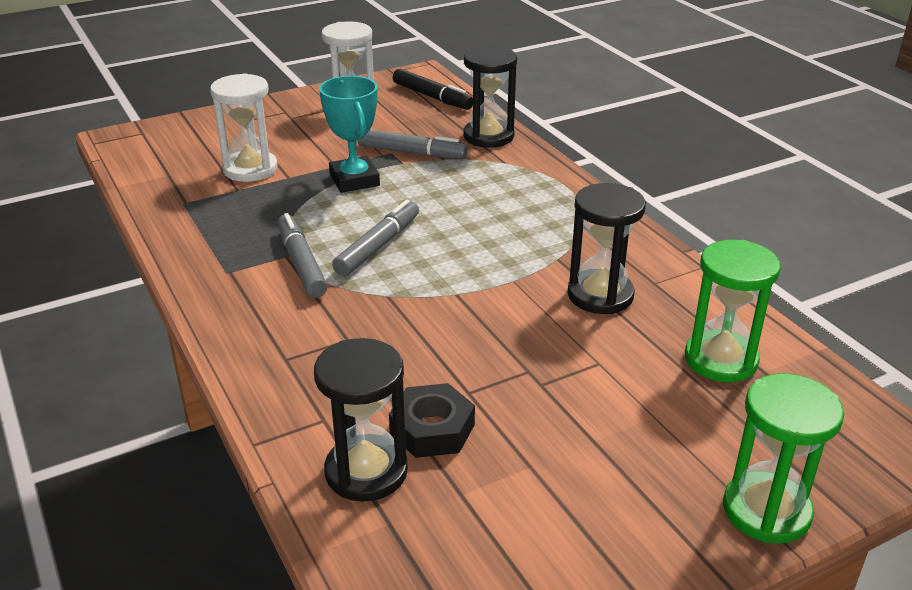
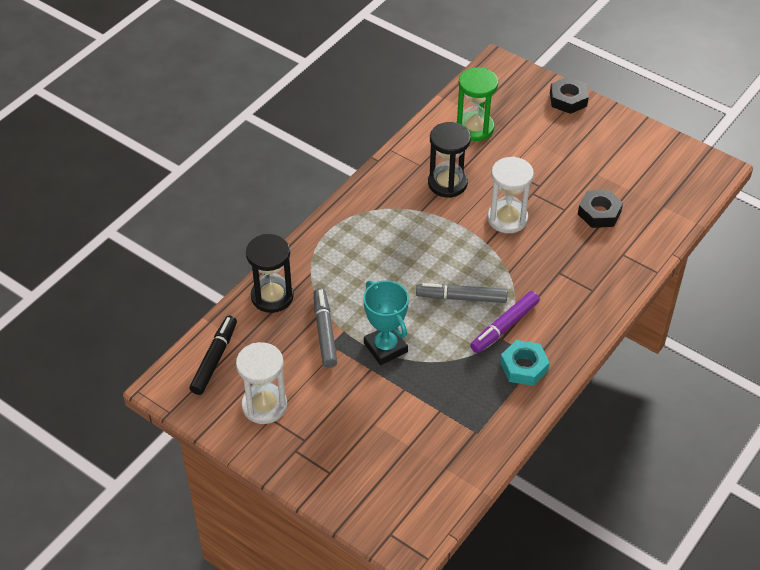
camera: 115 degrees left, 15 degrees up
white hourglass [210,73,278,182] -> white hourglass moved to [487,157,534,233]
grey marker [278,213,328,298] -> purple marker [470,291,540,353]
black hourglass [314,338,408,502] -> none
turquoise trophy [319,76,380,193] -> turquoise trophy turned 75 degrees counterclockwise [363,280,409,365]
green hourglass [723,373,844,544] -> black nut [550,77,589,114]
none -> turquoise nut [500,340,550,386]

